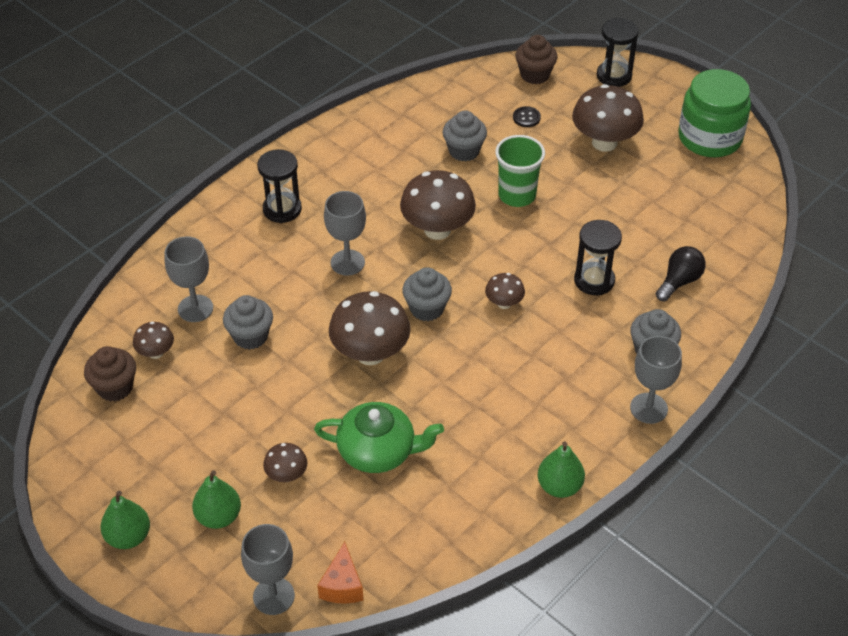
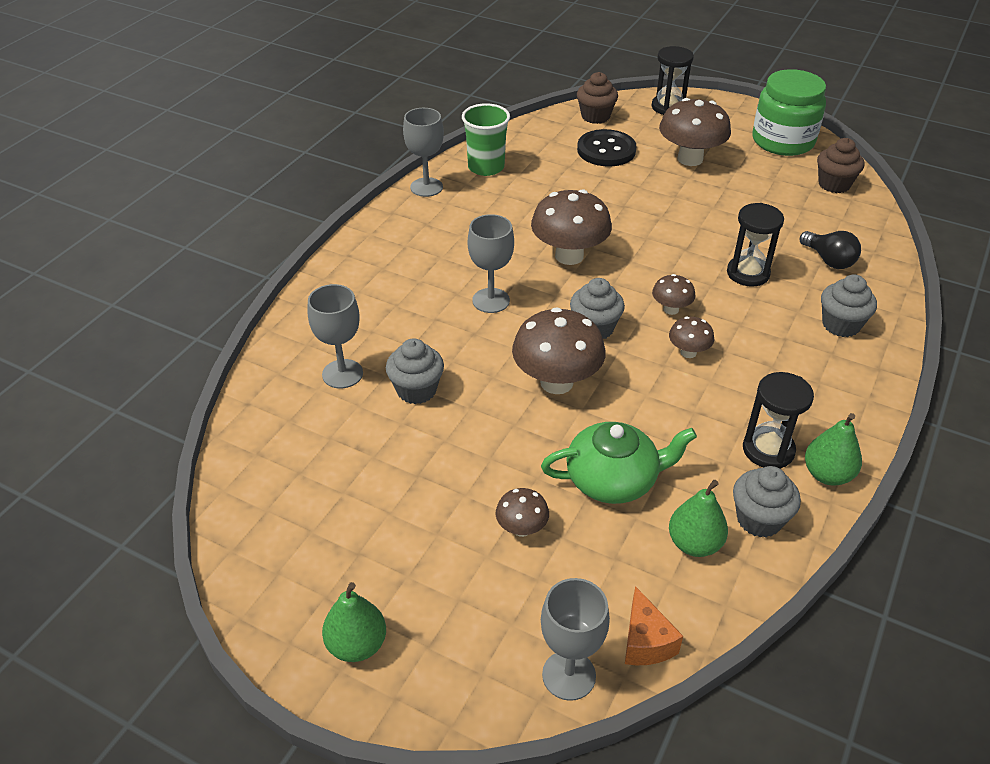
camera: 15 degrees left, 5 degrees down
brown cupcake [84,346,136,402] -> brown cupcake moved to [817,138,864,193]
brown mushroom [133,322,174,359] -> brown mushroom moved to [669,316,714,358]
green pear [192,470,241,529] -> green pear moved to [669,480,728,557]
black hourglass [257,149,302,223] -> black hourglass moved to [743,372,814,469]
grey cupcake [443,110,487,161] -> grey cupcake moved to [733,466,801,537]
green cup [495,135,545,207] -> green cup moved to [462,103,510,176]
black button [513,106,541,127] -> black button [577,129,637,166], size x2.12
grey goblet [630,336,682,424] -> grey goblet moved to [403,108,444,197]
black light bulb [656,246,706,301] -> black light bulb turned 120 degrees clockwise [800,231,861,269]

